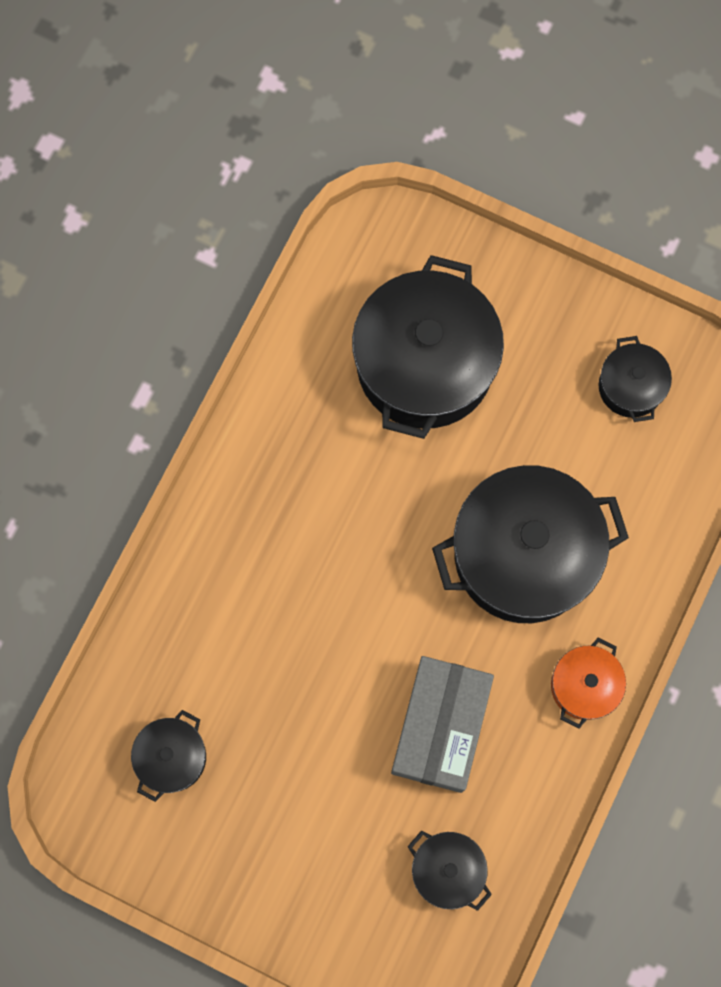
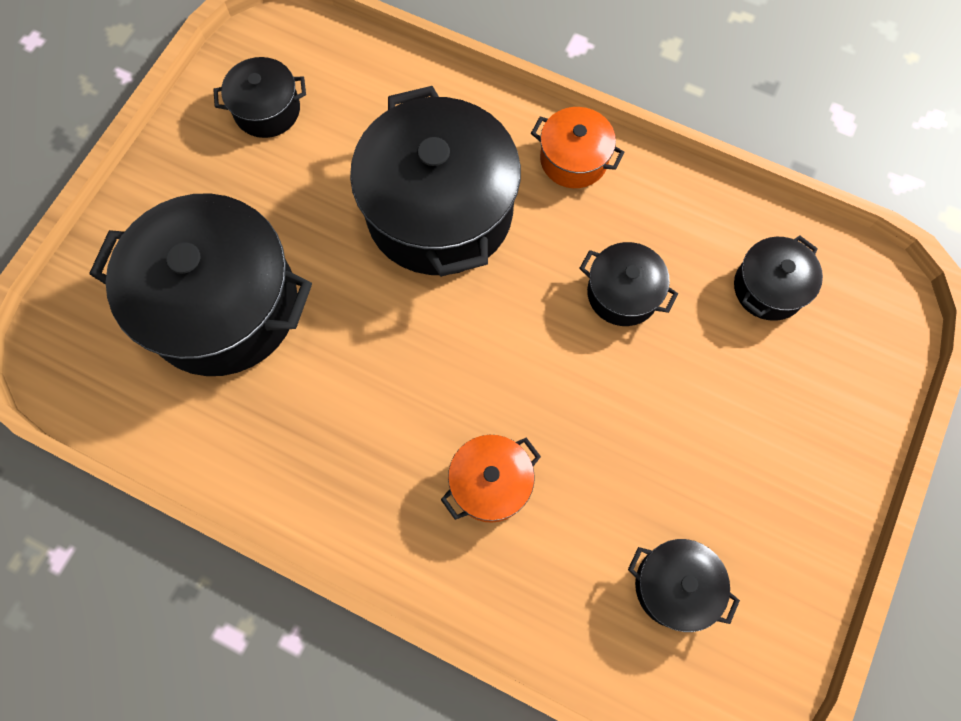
camera: 90 degrees left, 5 degrees down
grey box [391,656,494,793] -> black pot [579,242,678,326]
none -> orange pot [441,435,541,523]

